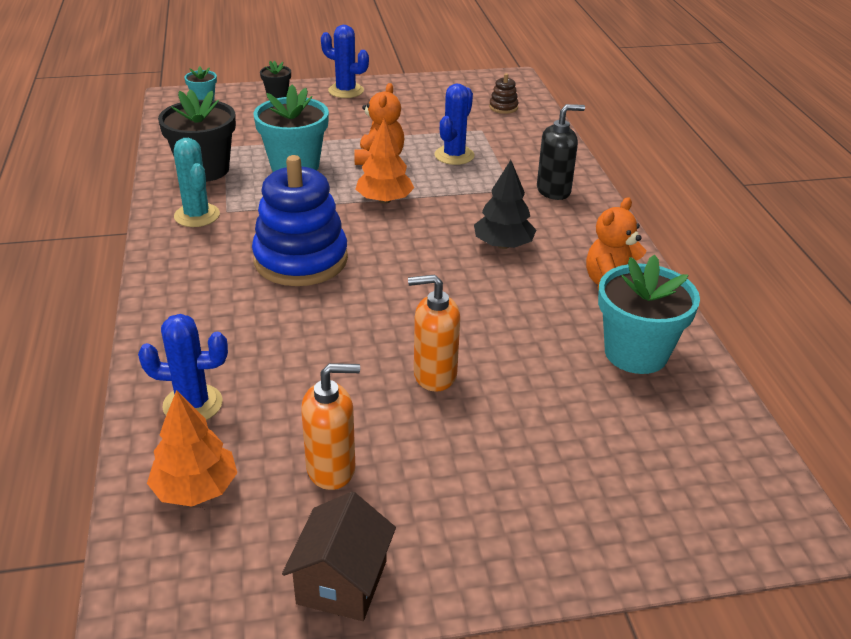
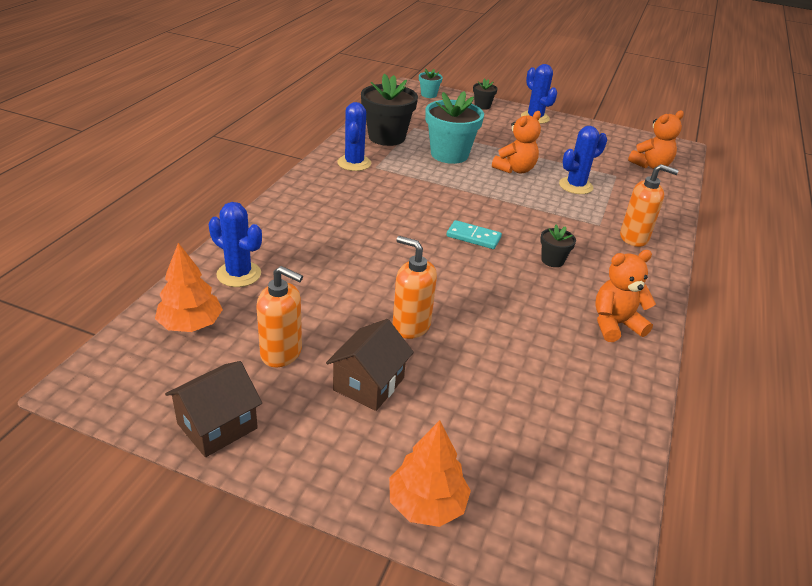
camera: 30 degrees right, 0 degrees up
turquoise cactus [174,138,220,227] -> blue cactus [338,102,371,171]
blue stacking toy [252,155,348,286] -> none
orange tree [355,118,414,204] -> orange tree moved to [389,420,471,527]
black tree [474,160,536,249] -> black flower pot [540,225,576,267]
brown stacking toy [489,73,519,114] -> orange teddy bear [628,110,684,169]
black soap dispenser [537,104,585,200] -> orange soap dispenser [620,164,679,247]
turquoise flower pot [598,255,700,374] -> none
none -> brown house [326,319,414,411]
none -> turquoise domino [447,220,502,249]

